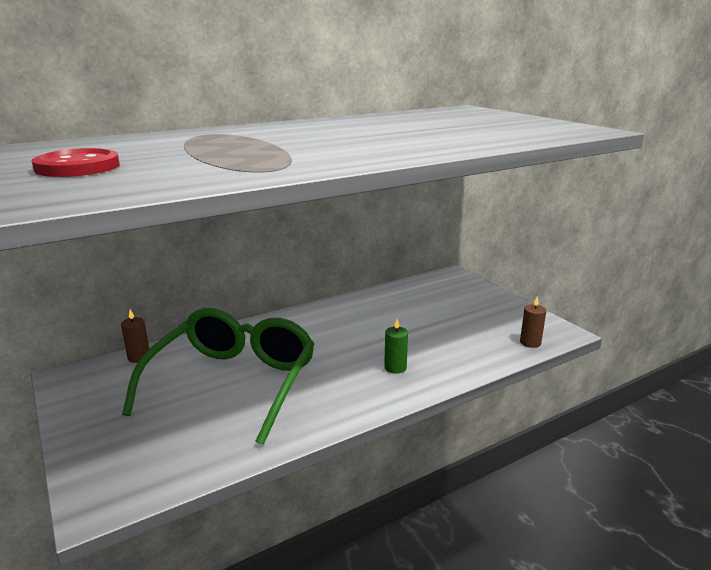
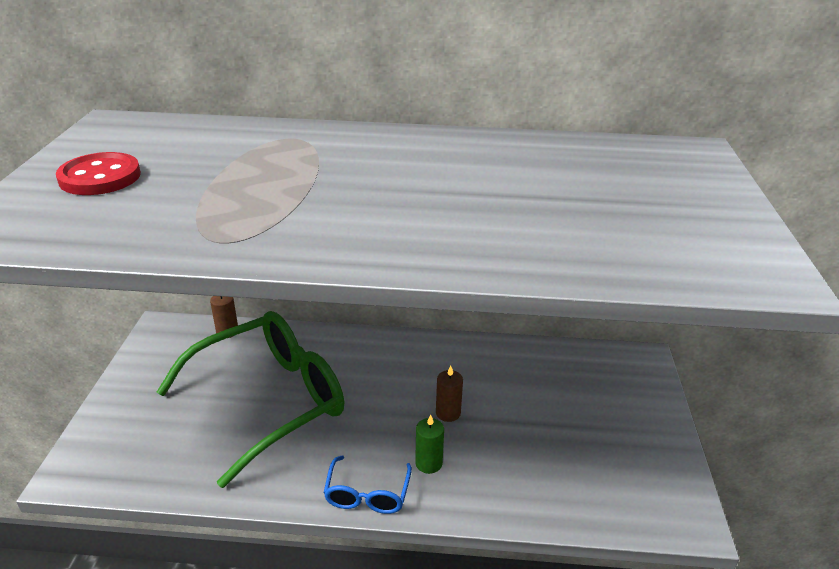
camera: 35 degrees right, 10 degrees up
brown candle [520,296,546,348] -> brown candle moved to [436,366,463,422]
none -> blue glasses [324,456,412,514]

